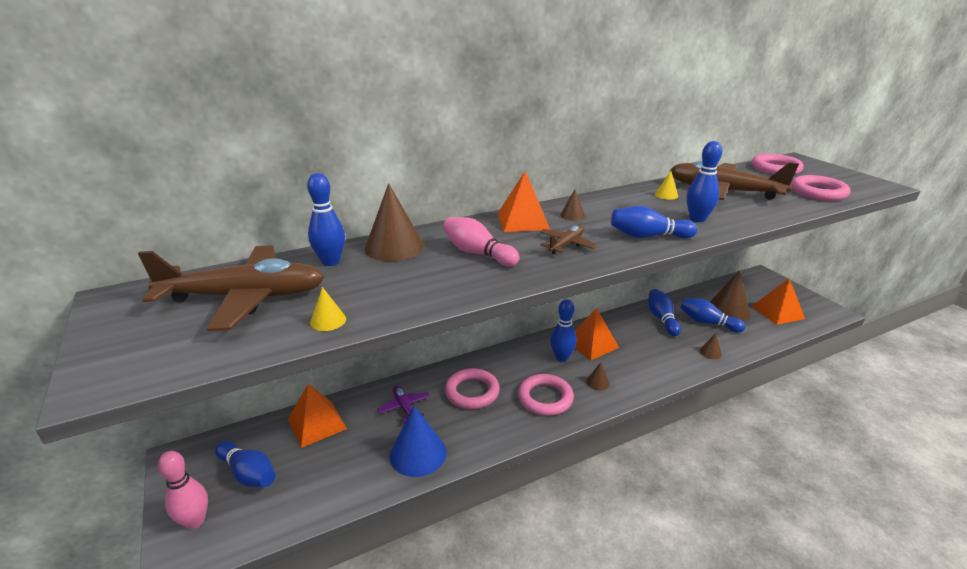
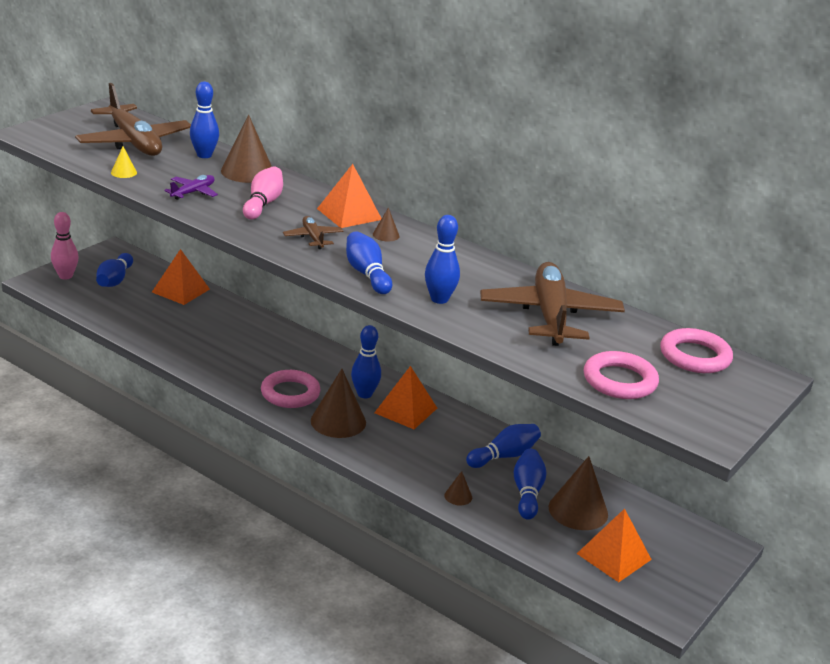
camera: 60 degrees right, 0 degrees up
purple plane [377,385,430,423] -> purple plane moved to [164,175,218,200]
blue cone [390,406,447,477] -> none
pink ring [445,368,500,409] -> none
brown plane [540,225,597,254] -> brown plane turned 120 degrees counterclockwise [283,216,344,249]
brown cone [586,362,609,390] -> brown cone [311,369,366,438], size x2.12
yellow cone [655,171,678,200] -> none

